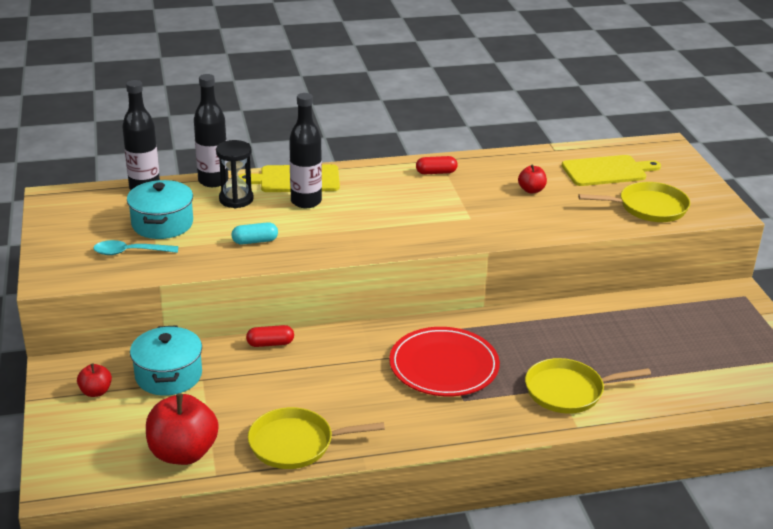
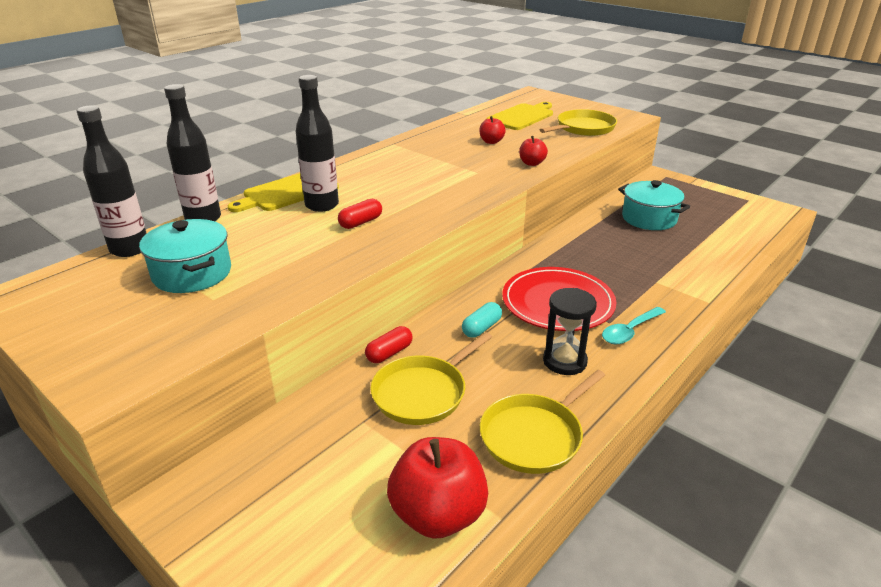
camera: 35 degrees left, 0 degrees up
red apple [77,363,112,397] -> red apple moved to [519,136,548,166]
turquoise spoon [93,240,178,255] -> turquoise spoon moved to [602,307,666,344]
turquoise pot [130,325,202,396] -> turquoise pot moved to [618,180,690,230]
black hourglass [216,140,254,208] -> black hourglass moved to [543,288,597,375]
turquoise capsule [232,222,278,244] -> turquoise capsule moved to [462,302,502,338]
red capsule [416,156,458,174] -> red capsule moved to [338,199,382,229]
yellow pan [525,358,651,414] -> yellow pan moved to [370,332,492,425]

